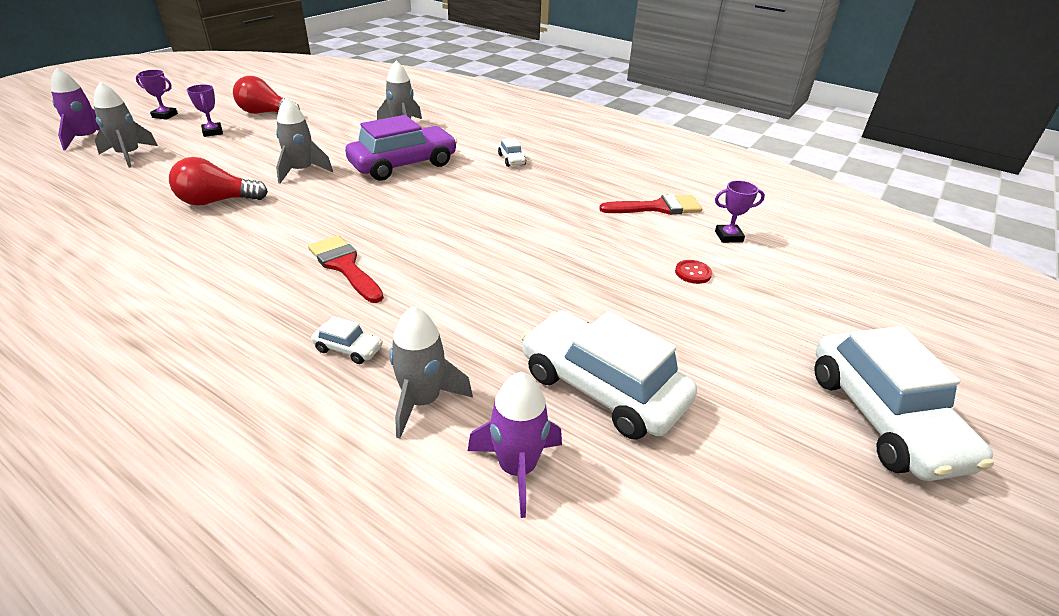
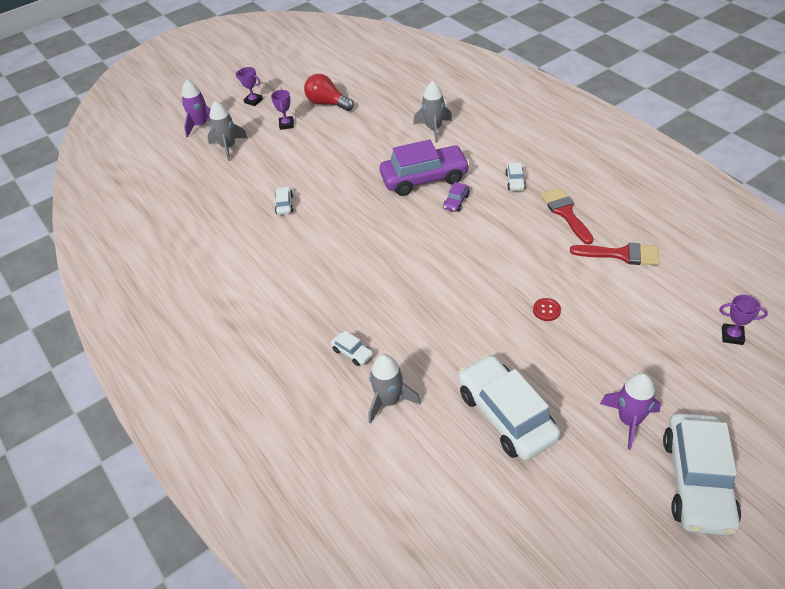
camera: 25 degrees right, 10 degrees up
red light bulb [169,157,268,206] -> white car [275,186,293,215]
grey rocket [276,97,333,184] -> none
red brush [308,235,384,303] -> red brush moved to [540,188,593,244]
purple rocket [468,372,562,518] -> purple rocket moved to [600,373,661,450]
red button [675,260,712,284] -> red button moved to [533,298,561,321]
purple trophy [715,180,765,243] -> purple trophy moved to [719,295,768,345]
none -> purple car [443,182,470,212]

